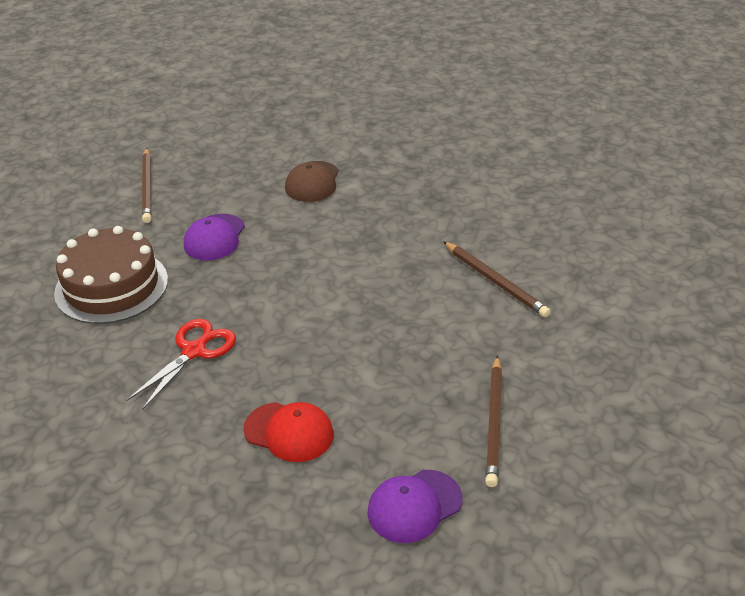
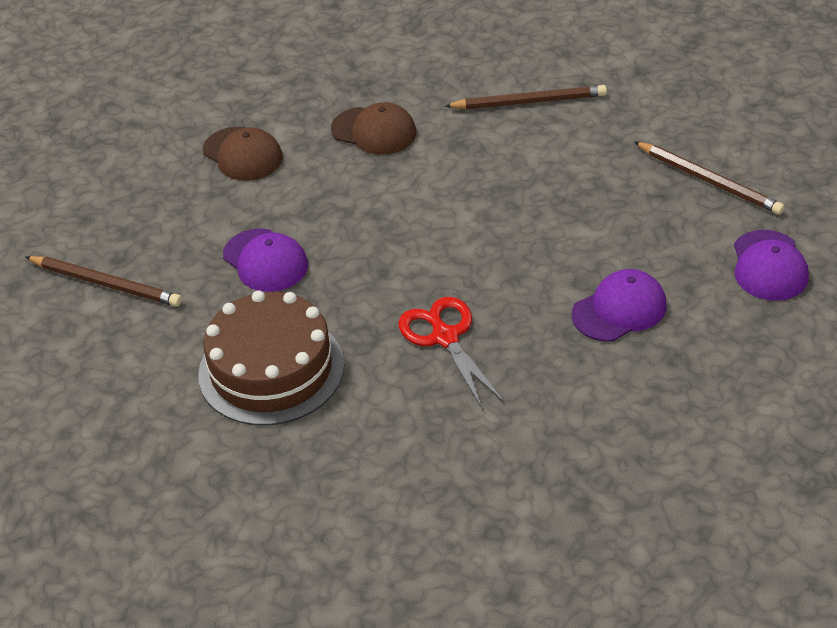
camera: 55 degrees left, 5 degrees up
red cap [243,402,334,462] -> purple cap [572,269,667,341]
none -> brown cap [331,102,416,154]

